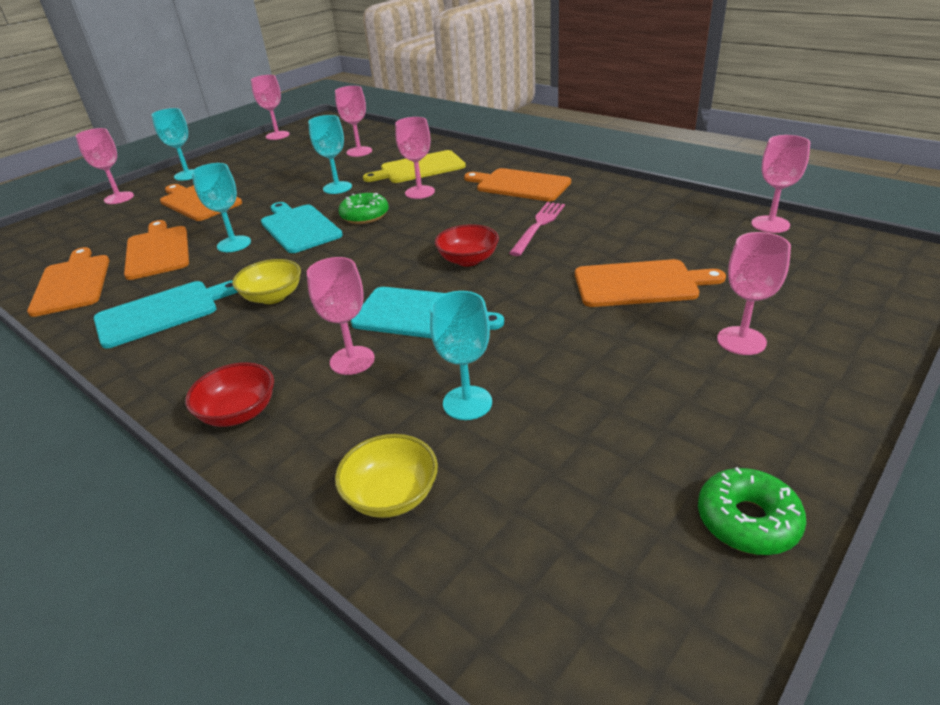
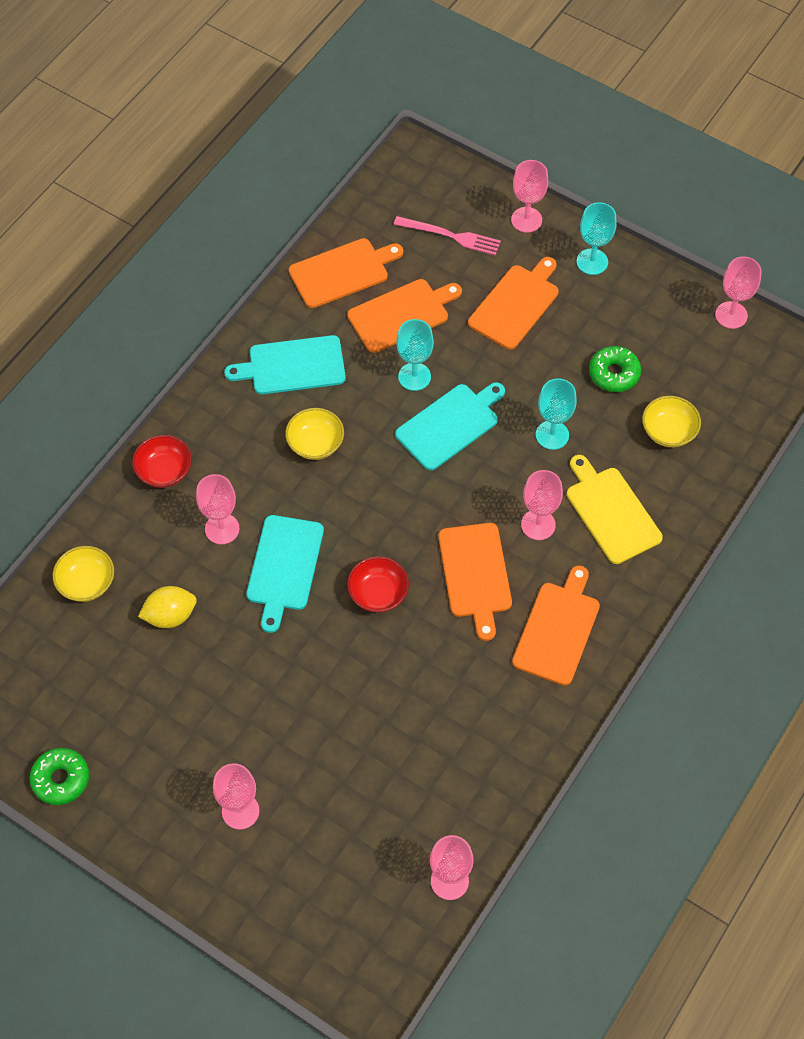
camera: 80 degrees right, 25 degrees up
turquoise cutting board [94,280,237,348] -> turquoise cutting board turned 120 degrees clockwise [224,335,346,394]
pink goblet [335,86,372,157] -> yellow bowl [642,396,701,447]
green donut [338,193,389,224] -> green donut moved to [589,346,641,392]
turquoise goblet [430,291,492,420] -> yellow lemon [138,586,197,628]
pink fork [509,202,565,256] -> pink fork moved to [394,216,501,256]
orange cutting board [575,259,726,307] -> orange cutting board moved to [439,523,512,641]

